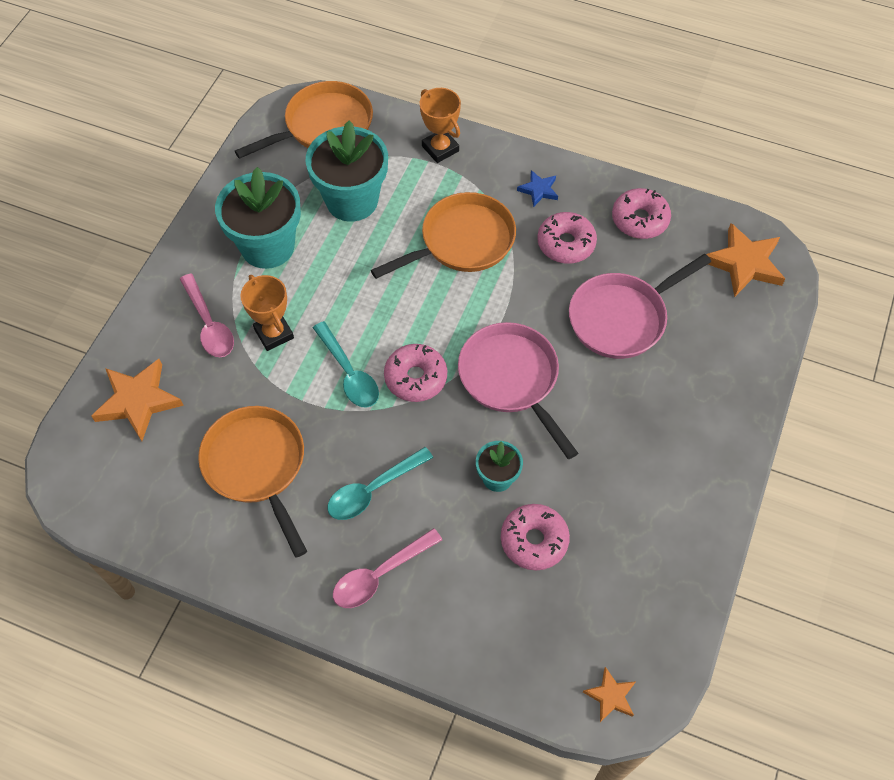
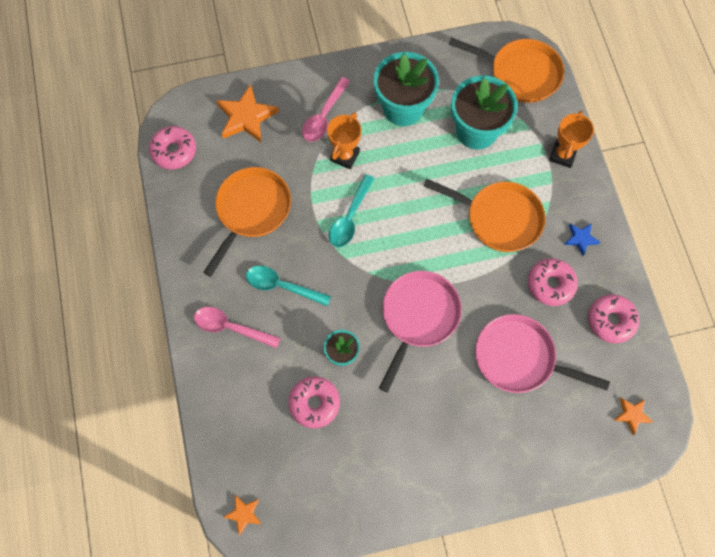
camera: 55 degrees right, 10 degrees up
pink donut [384,344,447,402] -> pink donut moved to [149,126,196,170]
orange star [706,223,785,297] -> orange star [614,398,653,435], size x0.54

